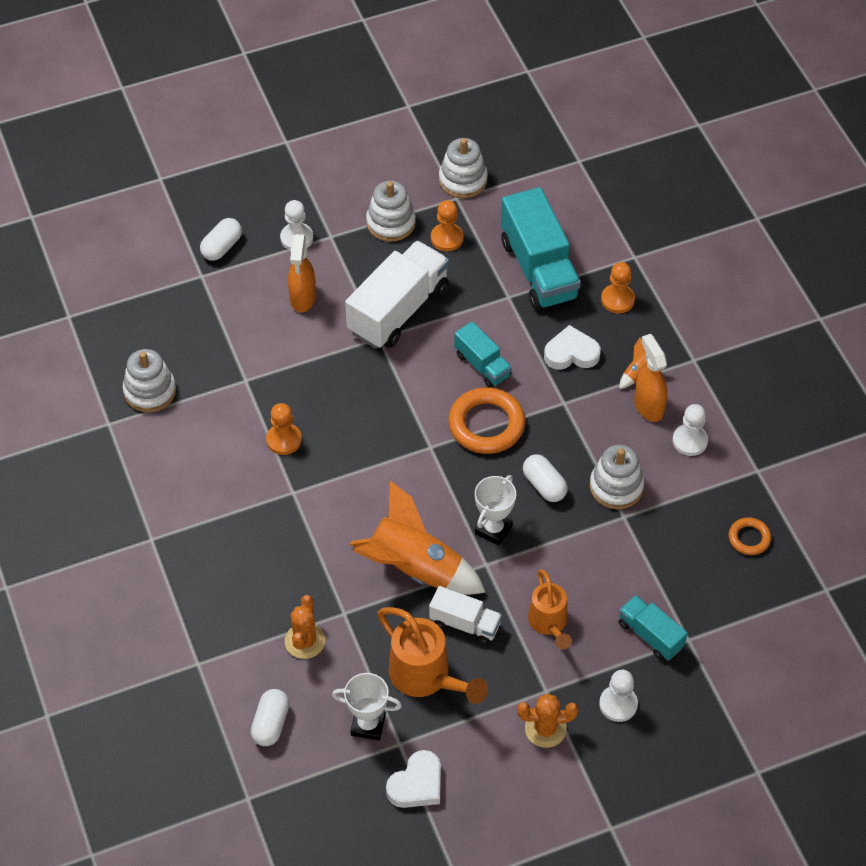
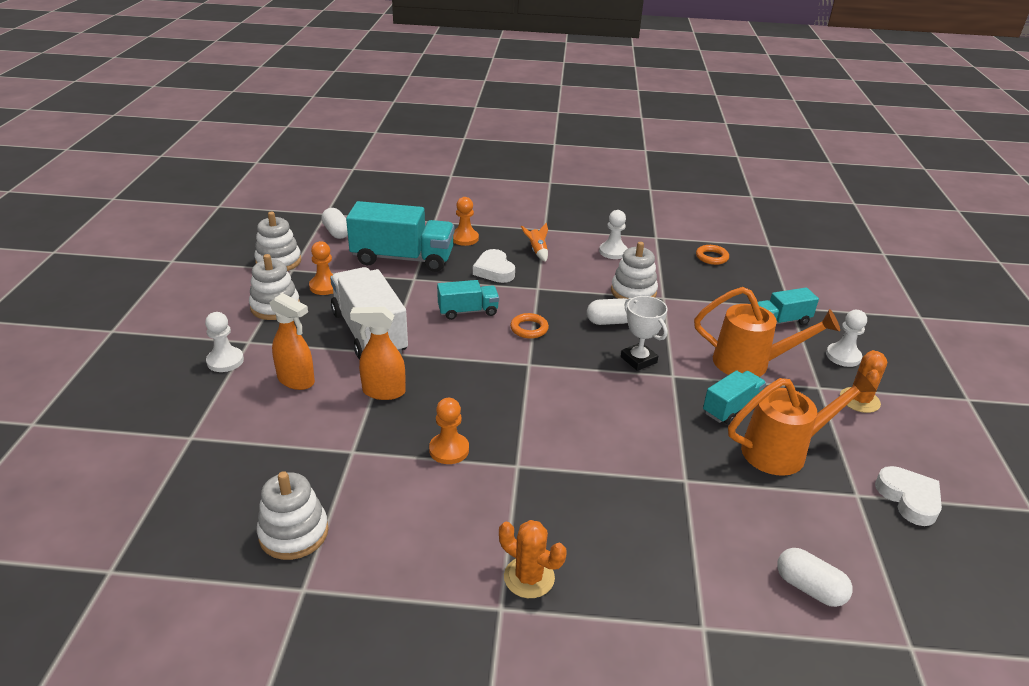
camera: 65 degrees left, 20 degrees down
white capsule [200,218,242,261] -> white capsule moved to [321,208,348,239]
orange cactus [285,595,325,659] -> orange cactus moved to [499,520,567,598]
white trophy [332,673,402,741] -> none
orange rocket [350,481,486,595] -> none
white truck [429,586,502,645] -> turquoise truck [703,370,766,425]
orange ring [448,387,525,454] -> orange ring [510,313,549,339], size x0.53
orange watering can [528,569,572,650] -> orange watering can [694,287,840,377], size x1.50
white heart [544,325,601,370] -> white heart turned 45 degrees counterclockwise [473,249,515,283]
orange spray bottle [634,334,667,422] -> orange spray bottle moved to [350,307,406,400]

